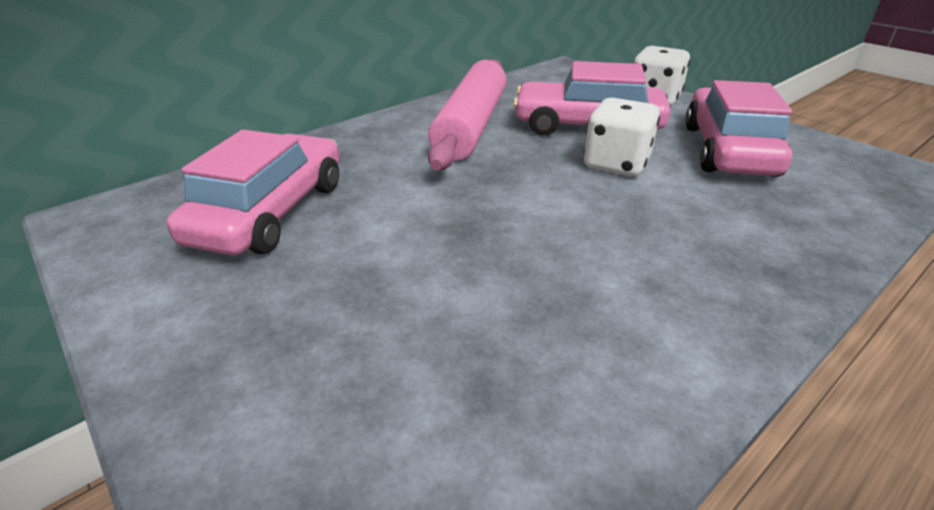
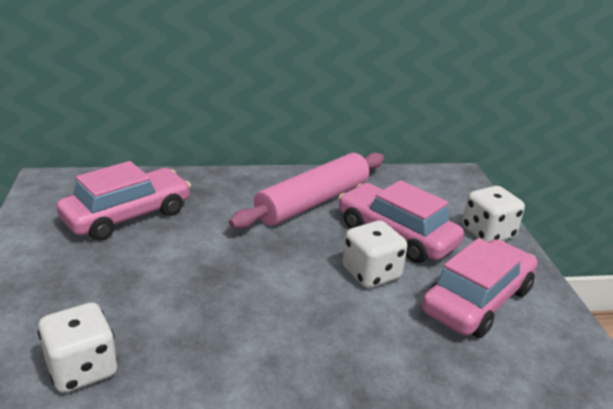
camera: 30 degrees right, 5 degrees down
none -> white dice [37,302,118,393]

